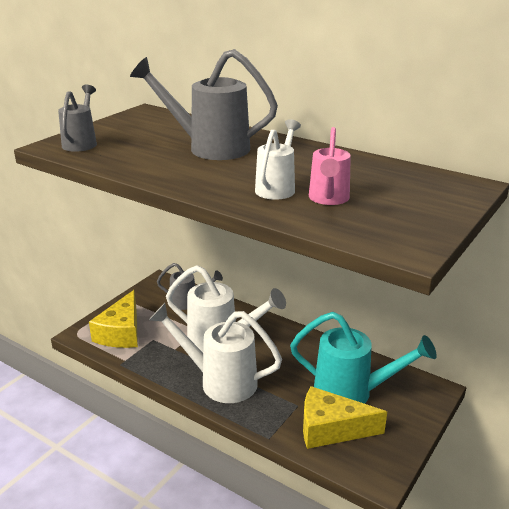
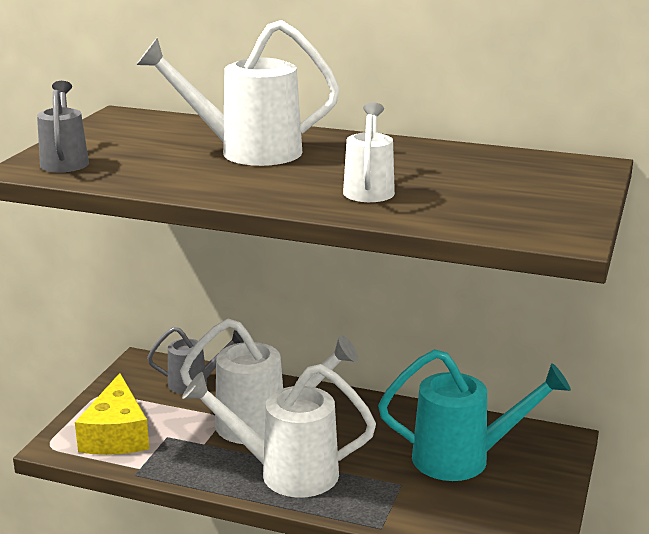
camera: 15 degrees left, 5 degrees down
grey watering can [130,49,278,160] -> white watering can [136,20,340,166]
yellow cheese [303,386,387,449] -> none
pink watering can [309,127,351,205] -> none

